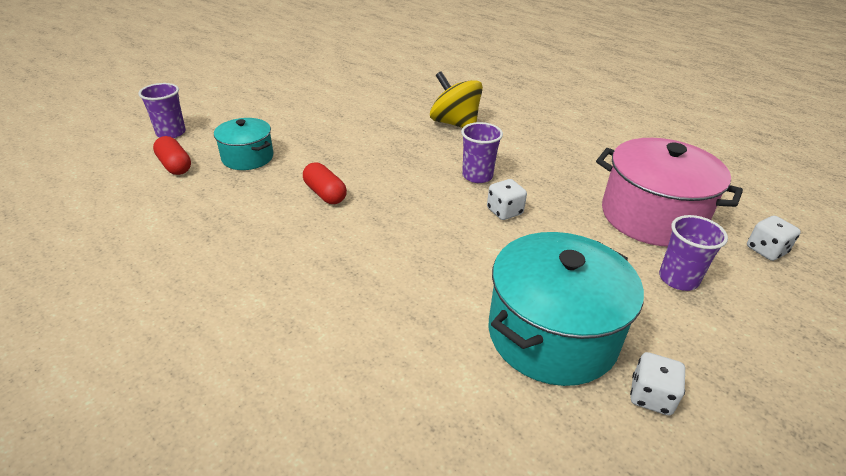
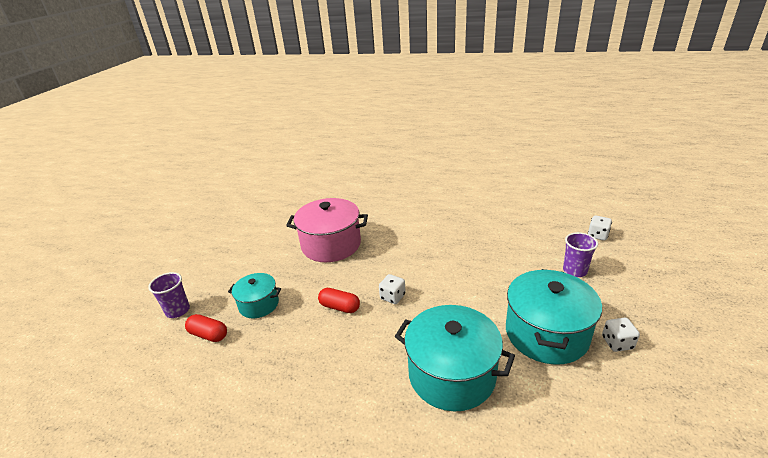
camera: 25 degrees left, 5 degrees down
yellow spinning top [430,71,483,128] -> none
purple cup [461,122,503,183] -> none
white dice [487,179,527,220] -> white dice moved to [379,274,406,304]
pink pot [596,138,743,247] -> pink pot moved to [286,198,368,262]
none -> turquoise pot [395,305,515,411]

